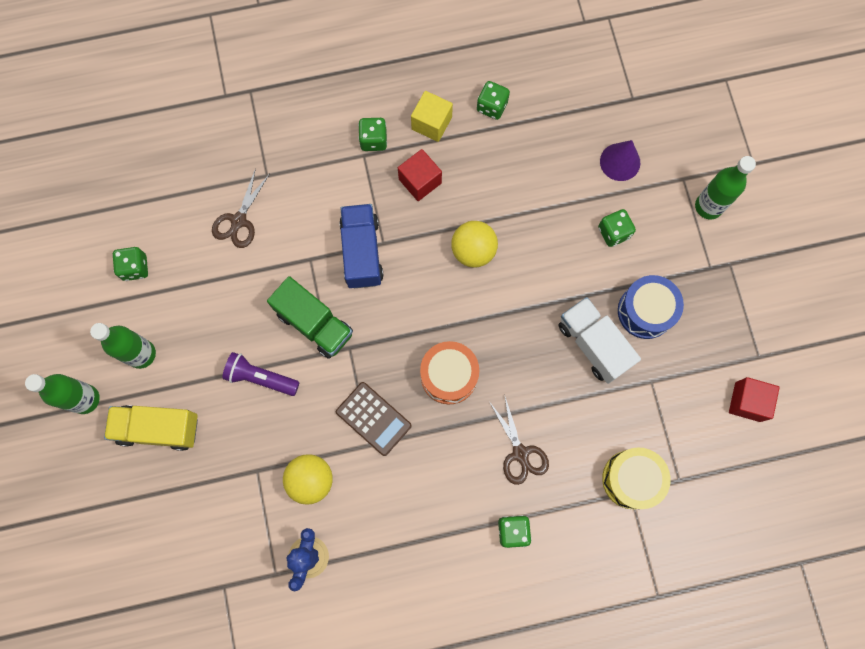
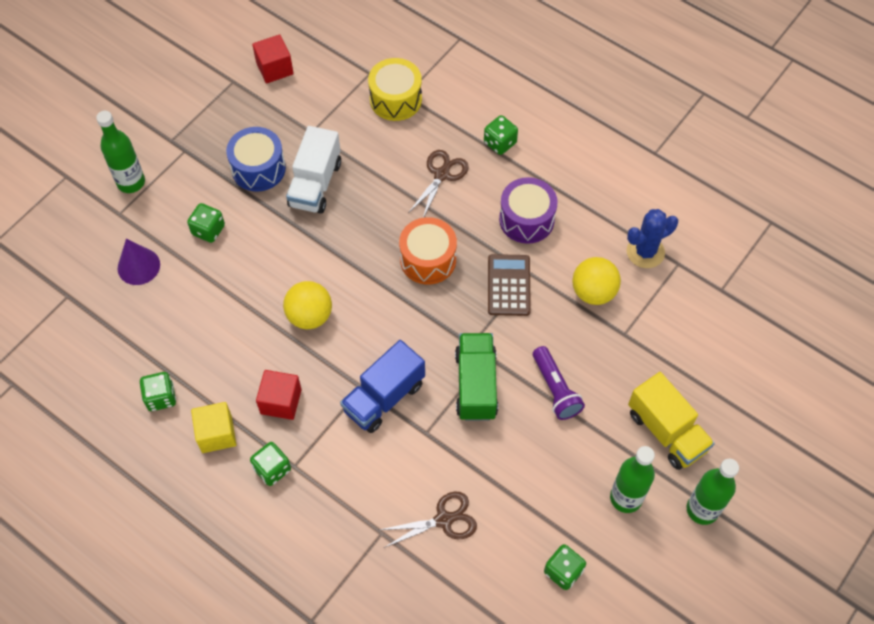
camera: 130 degrees left, 15 degrees down
none -> purple drum [499,177,558,244]

